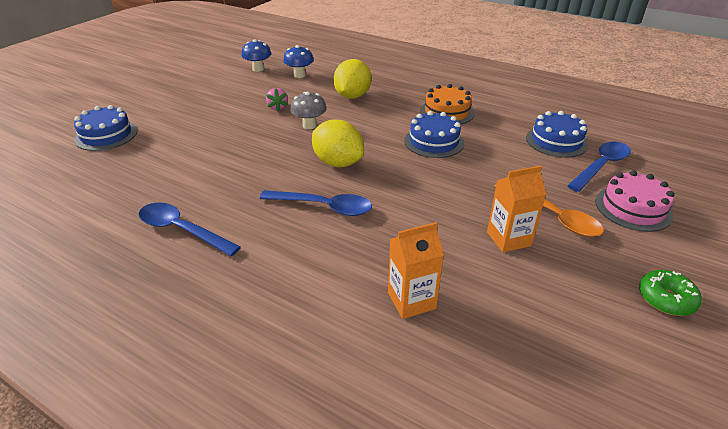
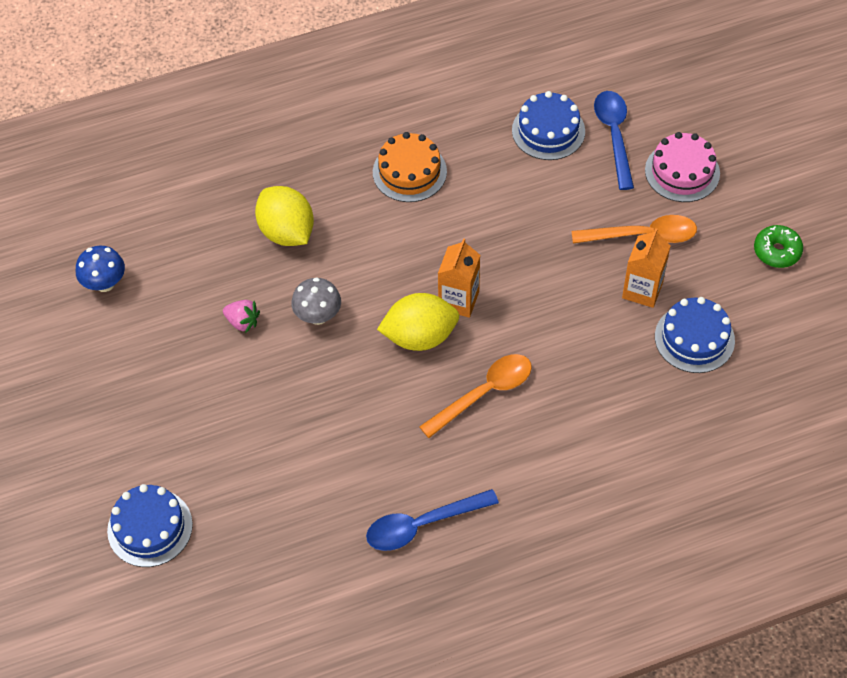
camera: 50 degrees left, 20 degrees up
blue spoon [260,190,372,216] -> orange spoon [419,354,532,438]
blue mushroom [283,45,314,78] -> none
orange carton [388,222,444,319] -> orange carton moved to [438,238,480,318]
blue cake [404,111,464,158] -> blue cake moved to [655,297,735,373]

